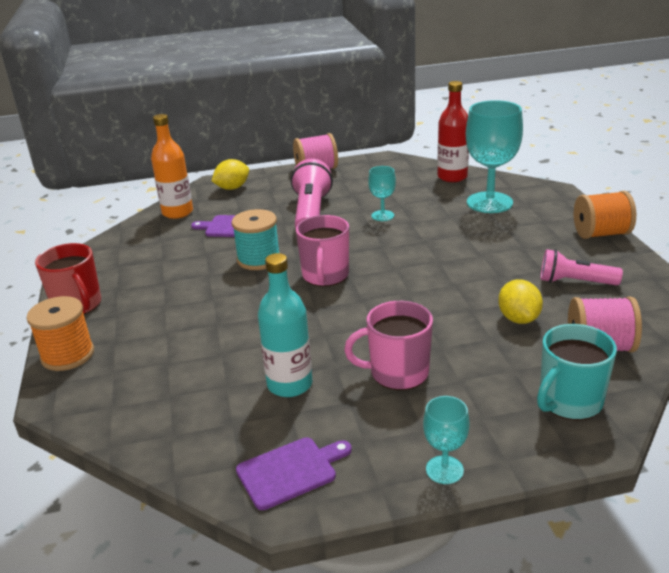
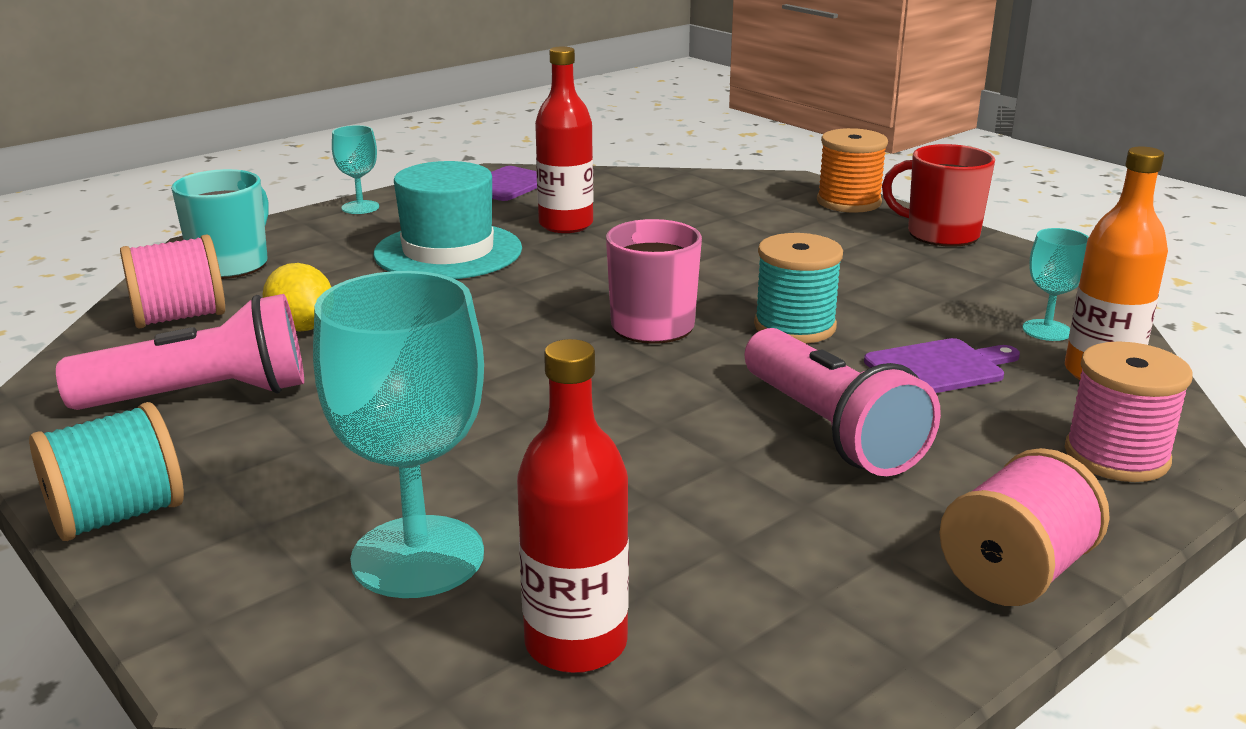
camera: 150 degrees right, 5 degrees down
yellow lemon [212,159,249,190] -> pink spool [1065,341,1193,482]
turquoise bottle [258,253,312,397] -> red bottle [535,46,593,233]
pink mug [344,301,433,390] -> turquoise hat [373,161,522,279]
turquoise goblet [368,166,396,221] -> turquoise goblet moved to [1022,228,1089,341]
pink flashlight [541,249,623,285] -> pink flashlight [56,294,304,410], size x1.55
orange spool [574,191,636,239] -> turquoise spool [29,402,184,541]

